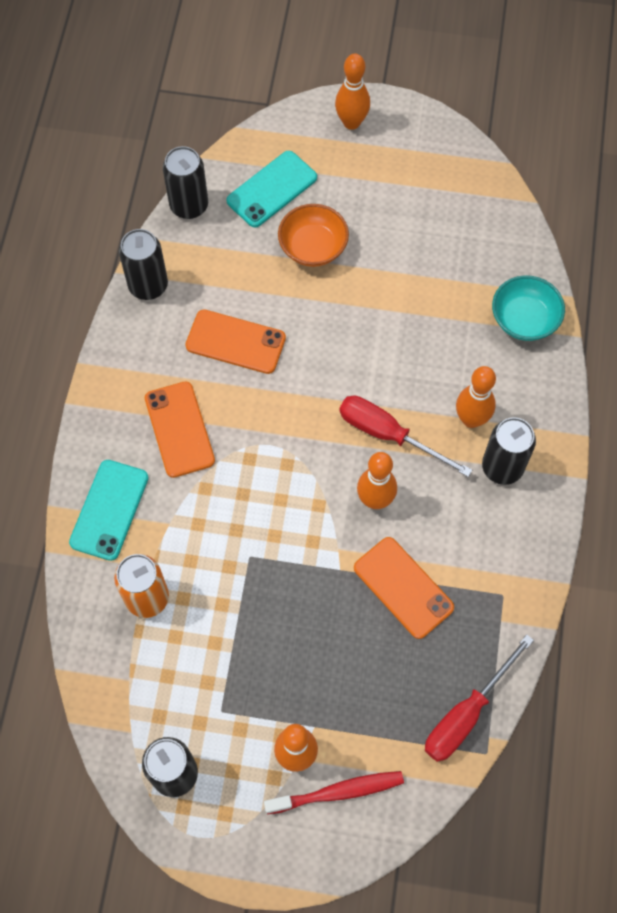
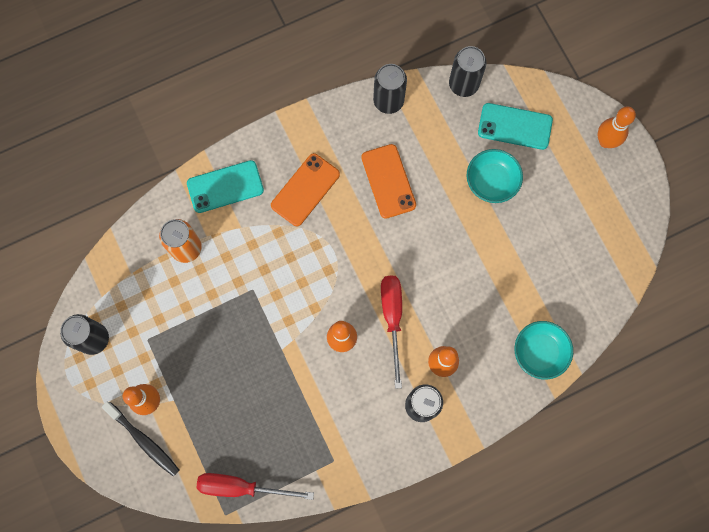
camera: 55 degrees right, 10 degrees up
red toothbrush [264,771,404,814] -> black toothbrush [102,402,179,477]
orange bowl [278,204,349,267] -> turquoise bowl [467,149,523,203]
orange phone [354,537,454,639] -> none

